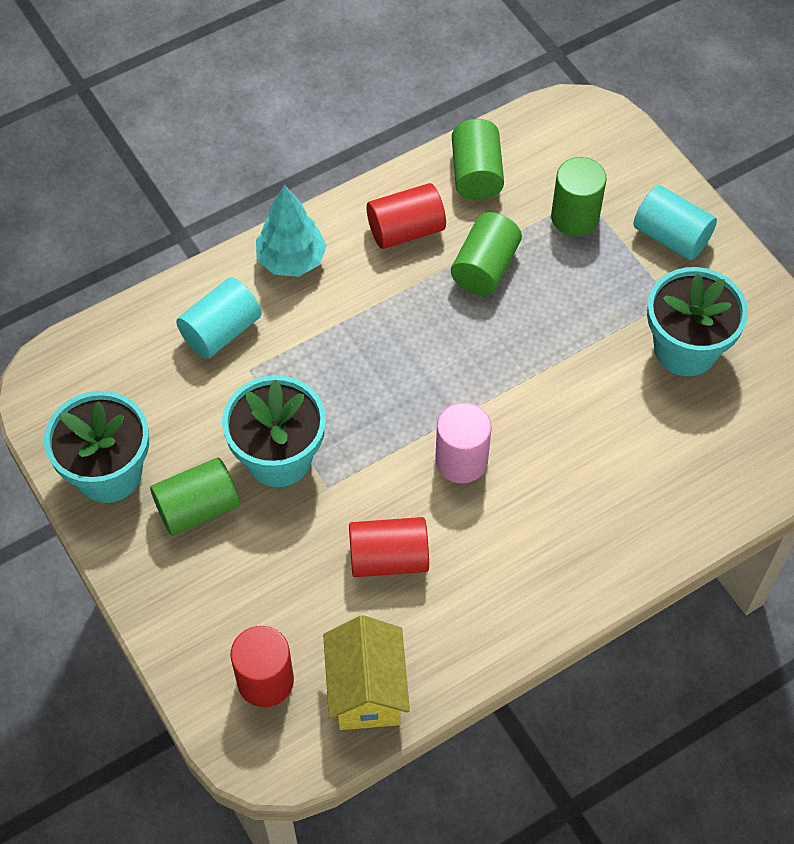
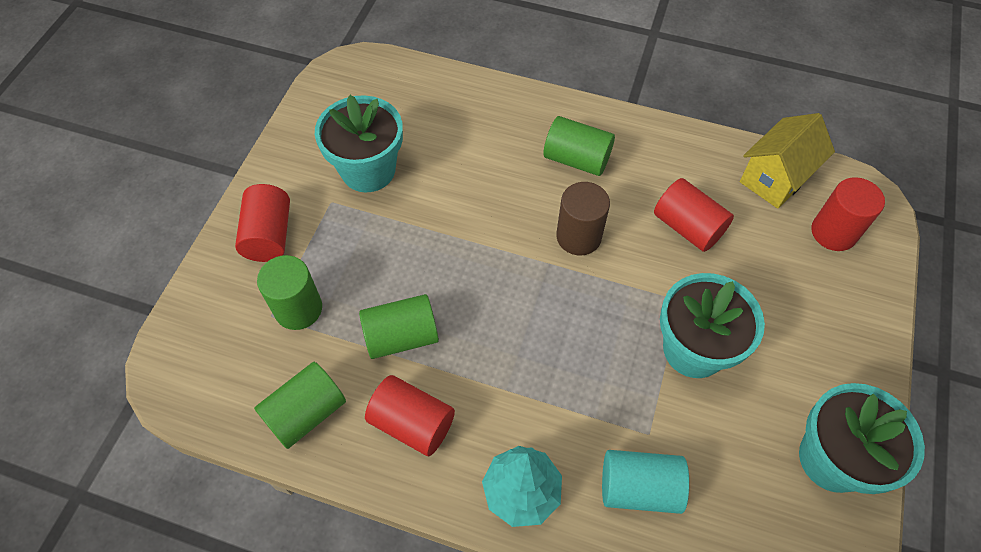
camera: 130 degrees left, 0 degrees up
green cylinder [150,457,240,535] -> green cylinder moved to [543,116,615,176]
pink cylinder [435,403,492,483] -> brown cylinder [556,182,610,256]
turquoise cylinder [633,185,717,260] -> red cylinder [235,184,290,262]

